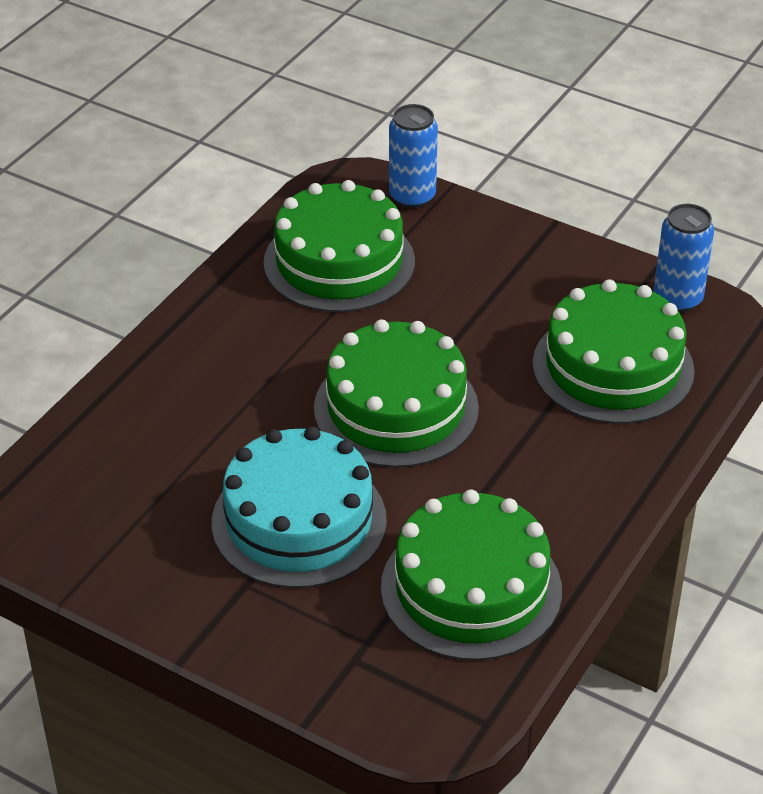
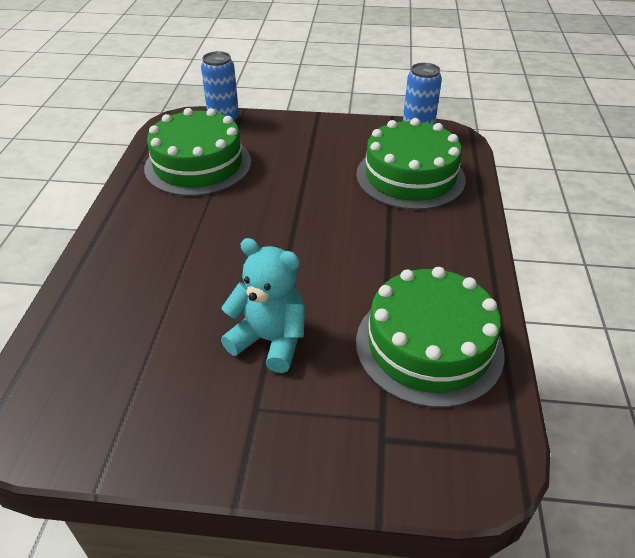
camera: 25 degrees left, 0 degrees up
turquoise cake [212,426,387,588] -> turquoise teddy bear [221,238,305,373]
green cake [314,319,479,468] -> none

